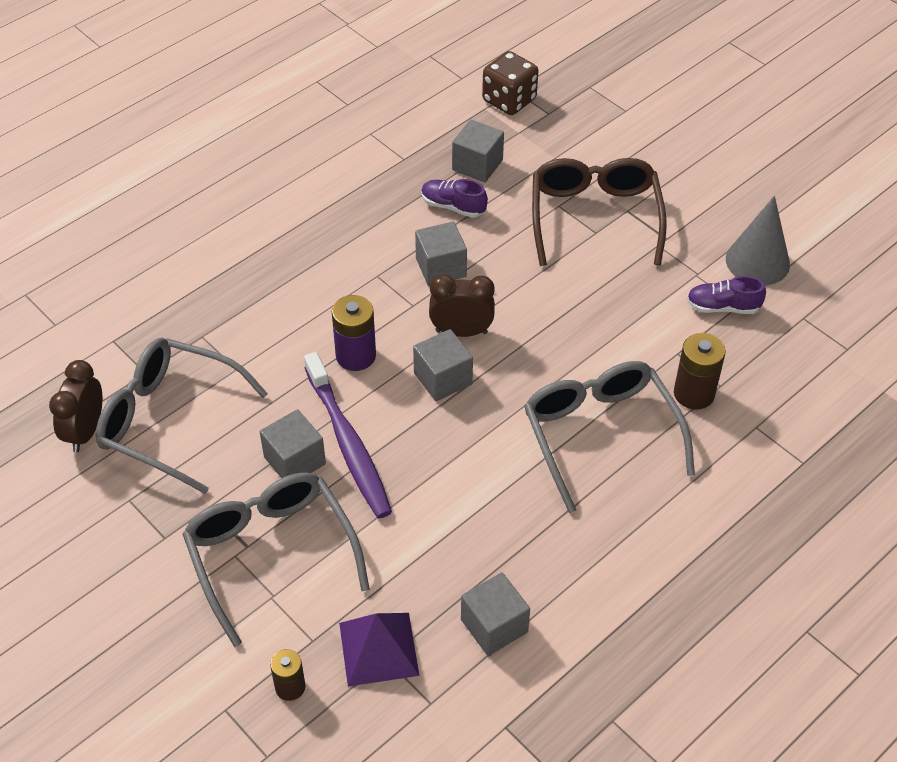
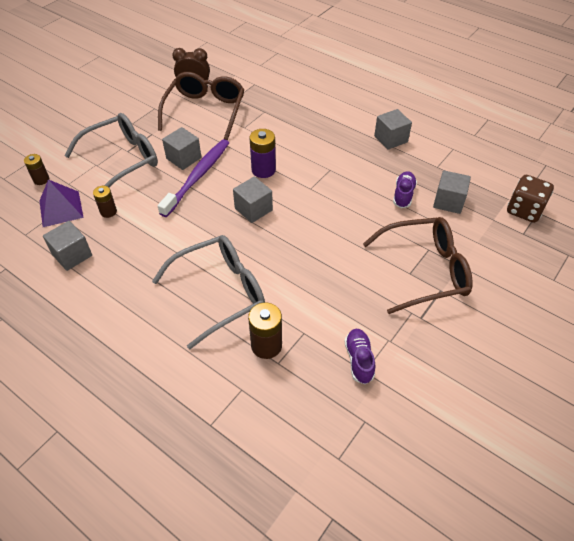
camera: 80 degrees right, 0 degrees up
grey glasses [96,338,268,494] -> brown glasses [158,72,245,140]
purple toothbrush [304,352,392,518] -> purple toothbrush turned 150 degrees clockwise [158,139,229,217]
grey cube [415,222,467,286] -> grey cube moved to [374,109,412,150]
brown clock [429,274,495,337] -> none
grey cone [726,196,790,285] -> none
none -> brown battery [93,186,117,218]

